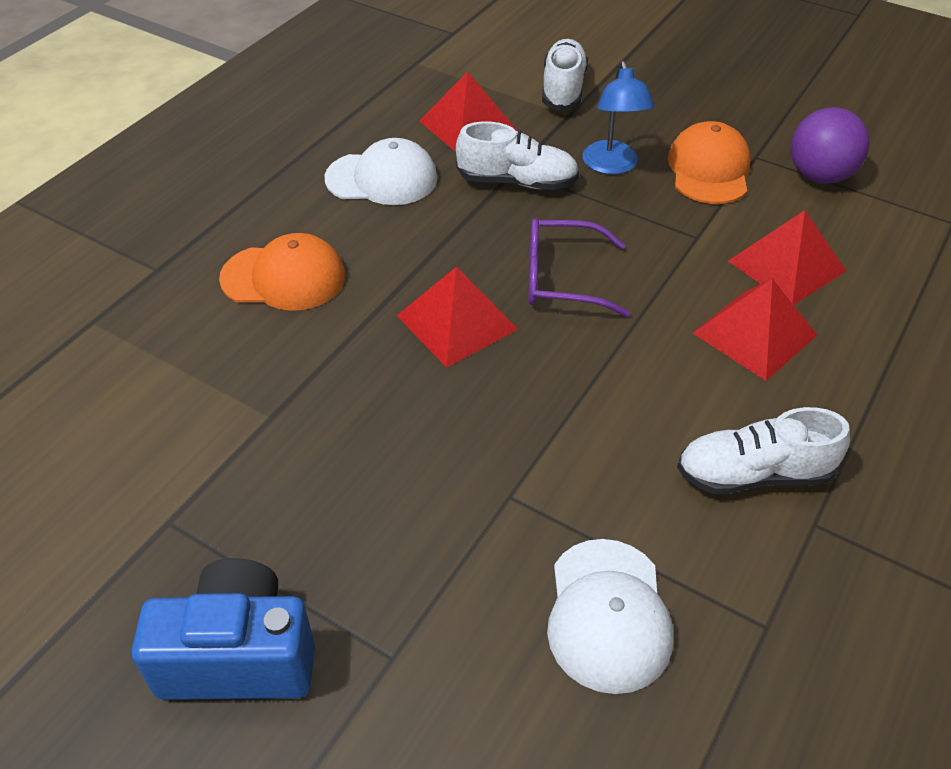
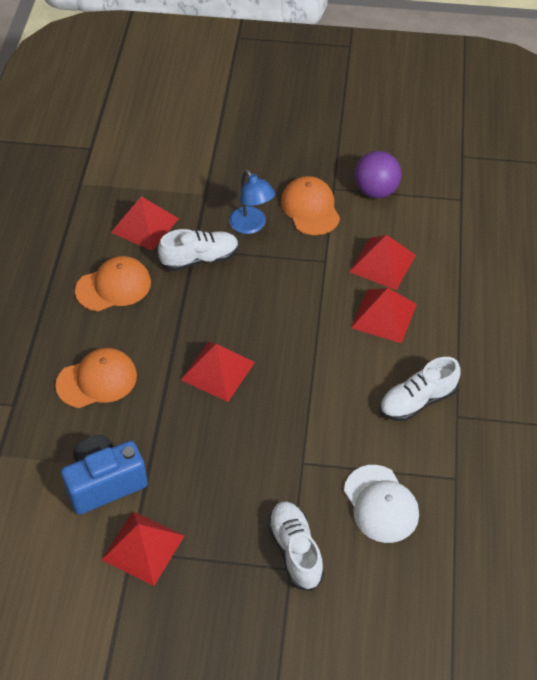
camera: 25 degrees left, 5 degrees up
blue camera [132,558,315,700] -> blue camera moved to [61,435,148,515]
white cap [325,138,438,205] -> orange cap [75,256,151,311]
purple glasses [528,218,630,317] -> none
white shoe [542,39,588,111] -> white shoe moved to [268,501,324,591]
none -> red pyramid [102,511,184,586]

